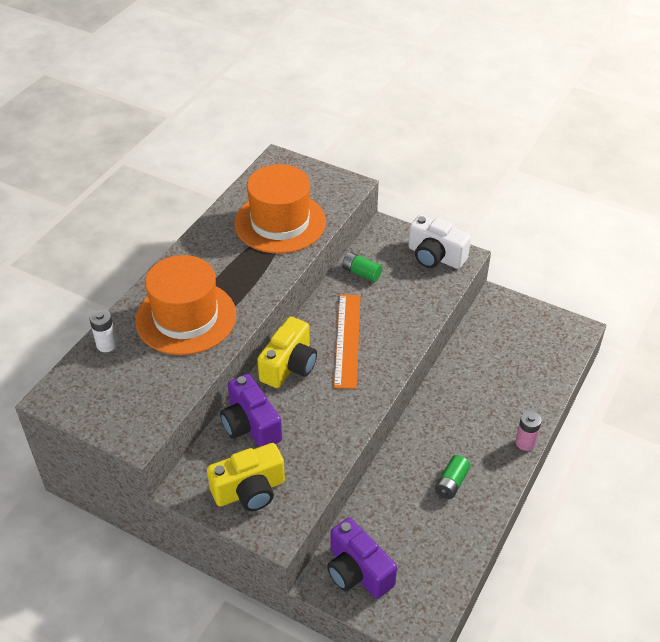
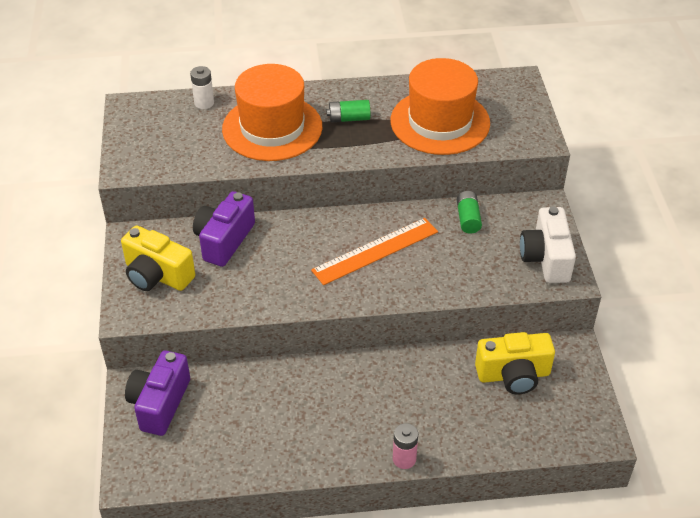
camera: 55 degrees right, 0 degrees up
yellow camera [257,316,317,388] -> yellow camera moved to [475,332,555,395]
green battery [435,455,471,499] -> green battery moved to [327,100,370,122]

